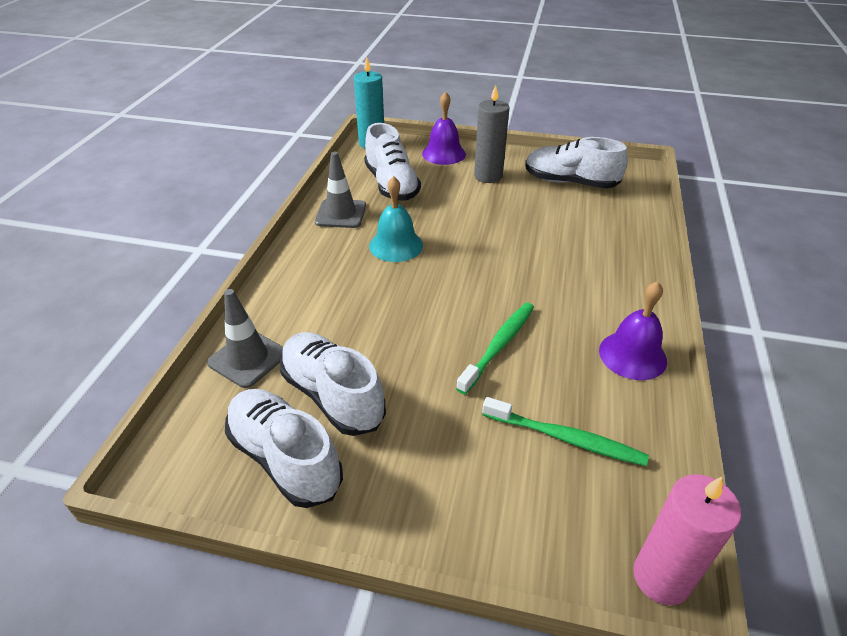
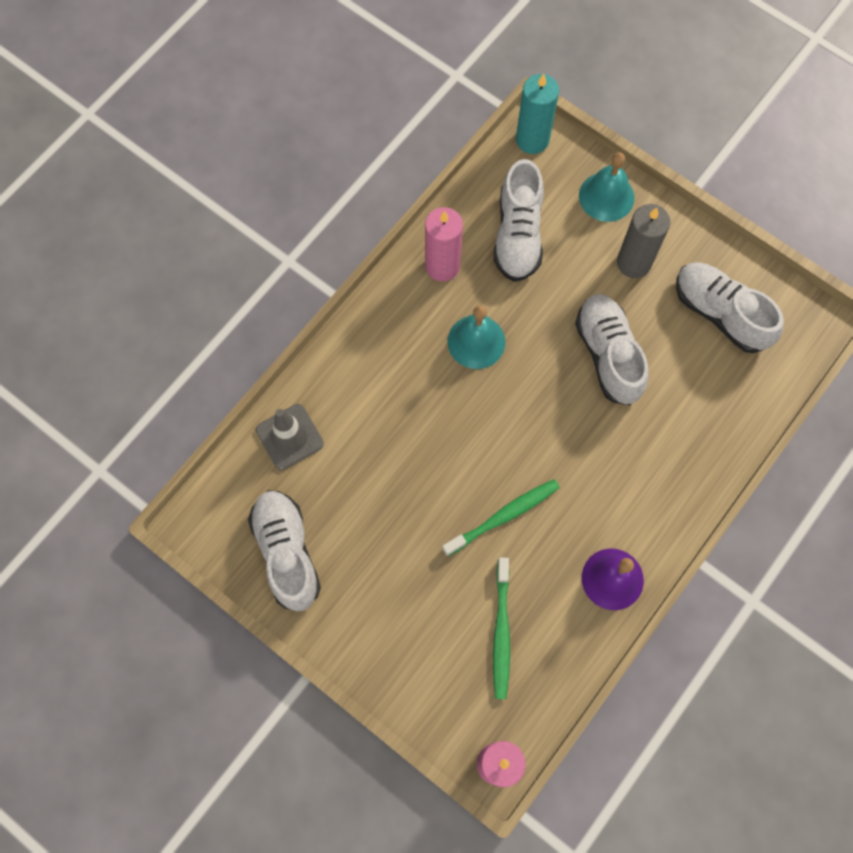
camera: 25 degrees right, 30 degrees up
white shoe [280,332,386,436] -> white shoe moved to [575,294,648,405]
grey traffic cone [315,152,366,228] -> pink candle [425,207,463,281]
purple bell [422,92,466,165] -> turquoise bell [579,152,634,222]
green toothbrush [482,397,649,466] -> green toothbrush turned 45 degrees clockwise [493,557,510,699]

